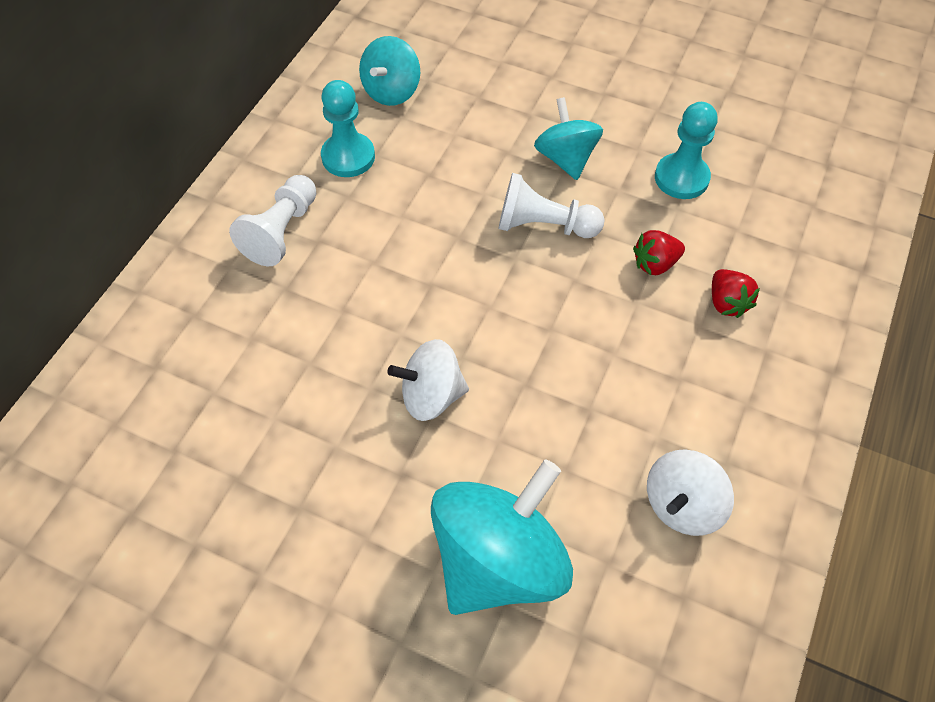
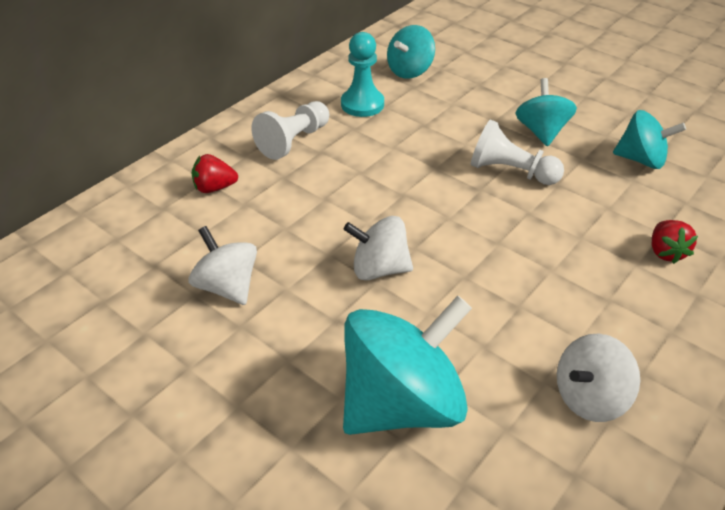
camera: 15 degrees right, 15 degrees down
red strawberry [633,230,685,275] -> red strawberry moved to [192,154,238,193]
turquoise pawn [655,102,717,199] -> turquoise spinning top [613,110,686,169]
none -> white spinning top [188,226,257,305]

